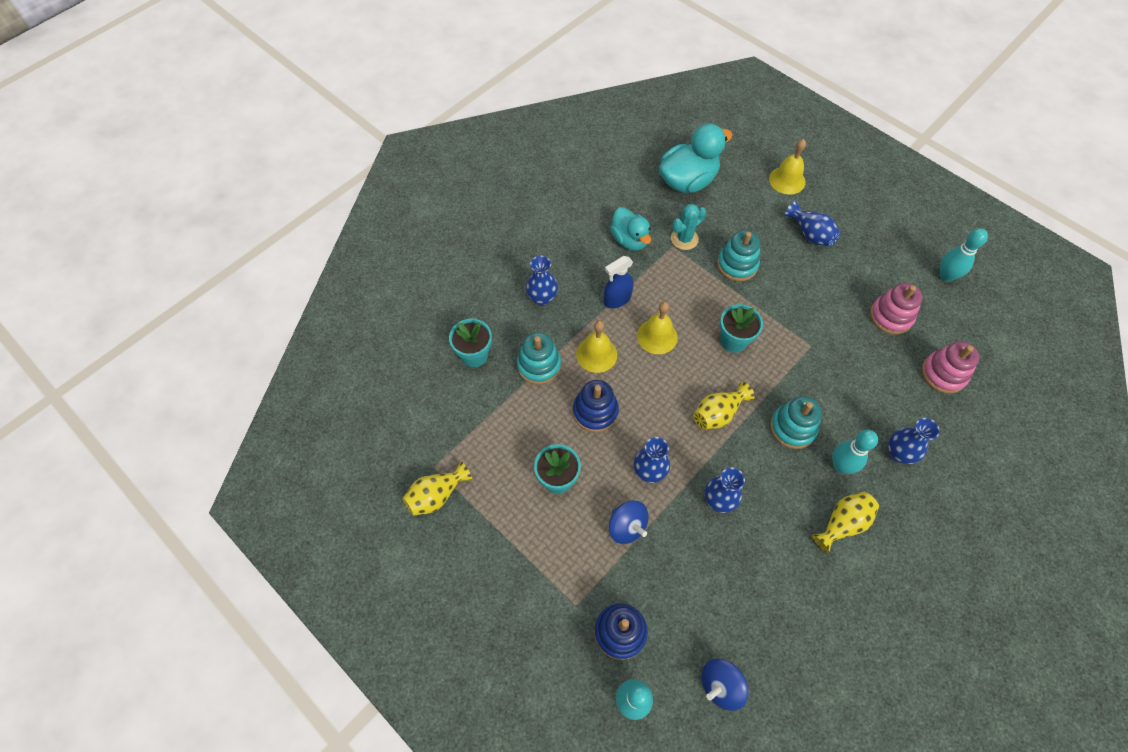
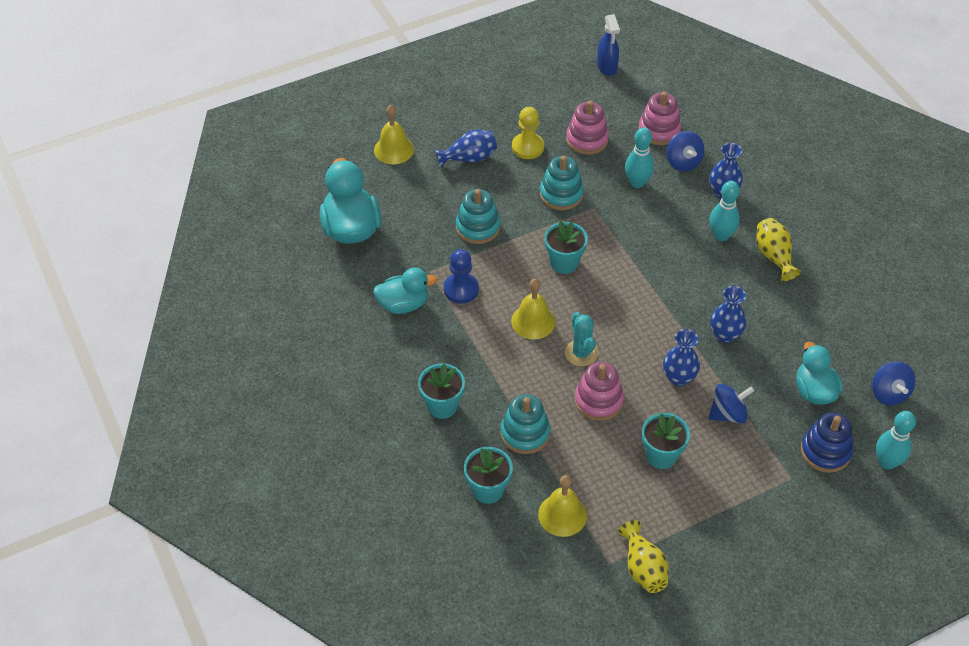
camera: 70 degrees left, 10 degrees down
blue vase [526,256,558,306] -> turquoise flower pot [418,363,465,419]
blue stacking toy [573,380,619,432] -> pink stacking toy [574,362,624,421]
yellow bell [576,320,617,373] -> yellow bell moved to [538,475,587,537]
blue spray bottle [604,256,634,308] -> blue spray bottle moved to [597,14,620,76]
turquoise cactus [671,204,706,250] -> turquoise cactus moved to [565,312,598,366]
yellow vase [694,382,755,429] -> none
turquoise stacking toy [770,396,822,449] -> turquoise stacking toy moved to [540,156,584,210]
turquoise bowling pin [939,228,988,282] -> turquoise bowling pin moved to [625,127,654,188]
none -> blue pawn [444,249,479,303]
none -> yellow pawn [512,107,544,159]
none -> blue spinning top [667,131,704,171]
none -> turquoise duck [796,342,843,405]

